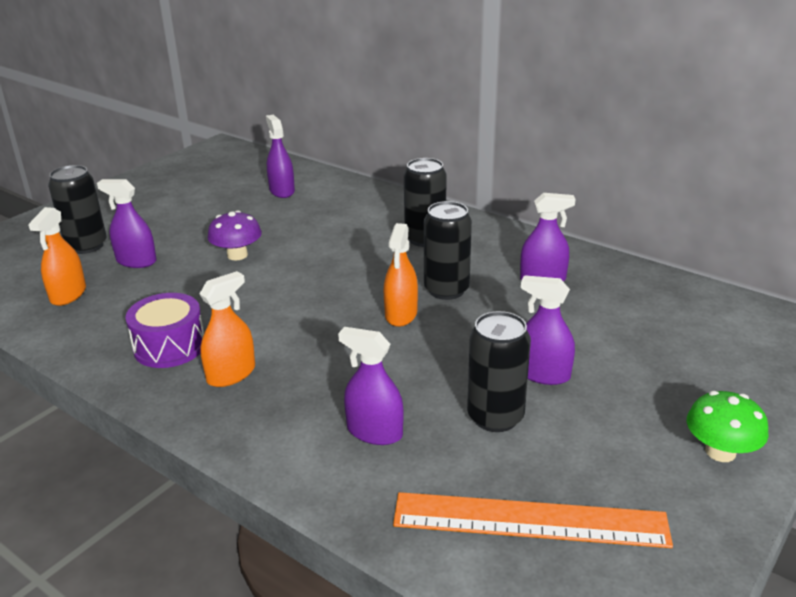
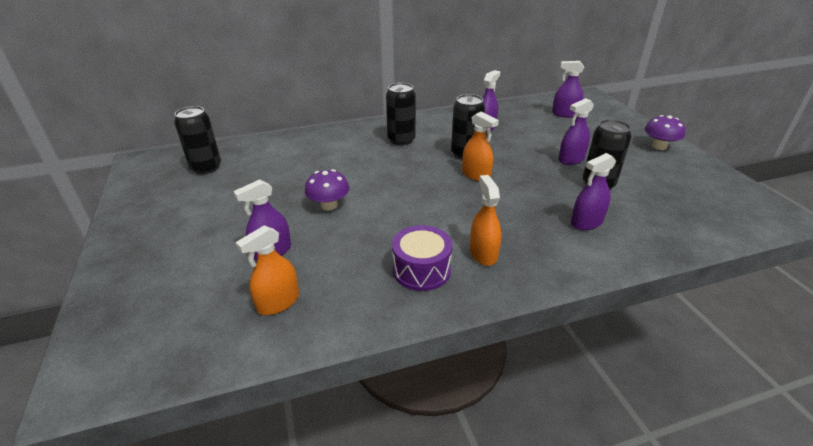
camera: 55 degrees left, 5 degrees up
orange spray bottle [28,207,86,306] -> orange spray bottle turned 90 degrees clockwise [235,225,299,315]
black can [48,165,107,254] -> black can moved to [174,106,221,174]
purple spray bottle [266,115,295,198] -> purple spray bottle moved to [552,61,584,118]
orange ruler [393,492,673,548] -> none
green mushroom [687,391,769,462] -> purple mushroom [644,115,685,150]

